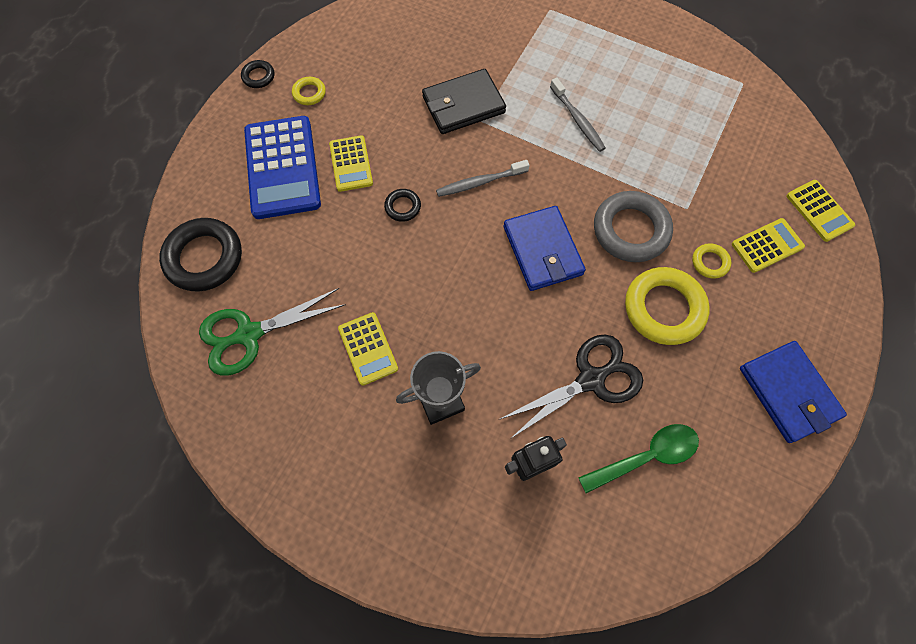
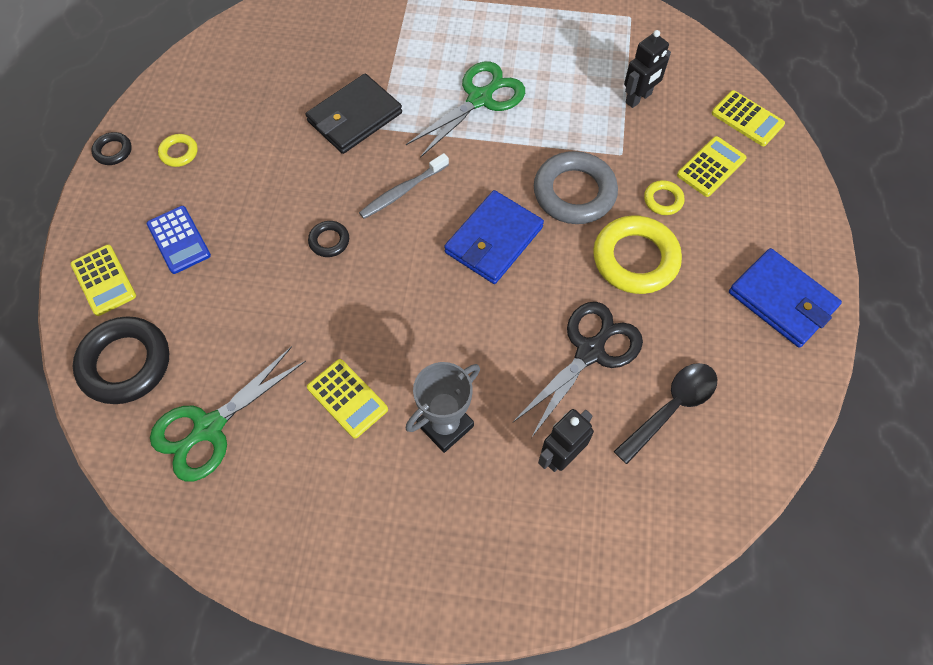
camera: 20 degrees left, 5 degrees down
blue calculator [244,116,321,219] -> blue calculator [147,206,211,274], size x0.54
yellow calculator [329,135,373,192] -> yellow calculator moved to [71,245,136,316]
blue wallet [504,206,586,291] -> blue wallet turned 75 degrees clockwise [444,190,544,284]
grey toothbrush [550,78,606,152] -> green scissors [406,61,525,158]
green spoon [578,424,699,493] -> black spoon [614,363,717,464]
none -> black robot [624,30,671,108]

